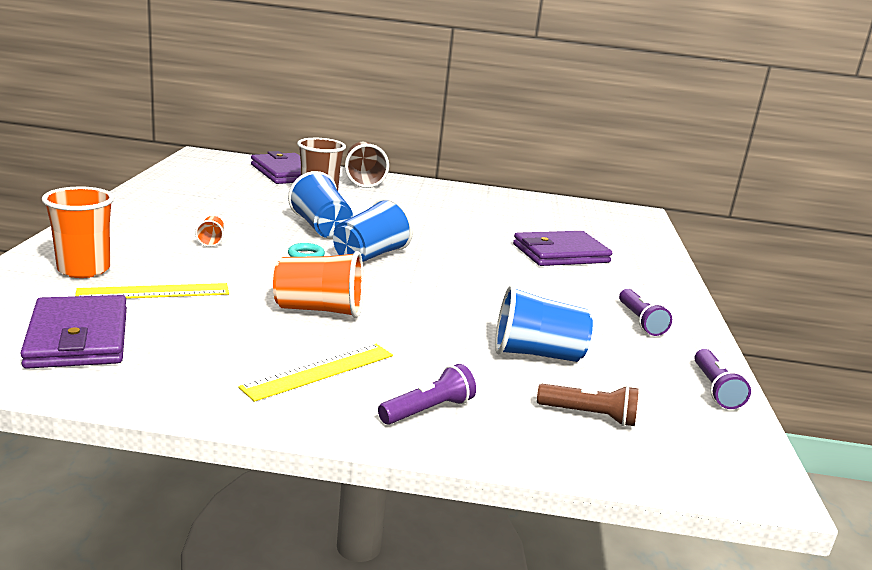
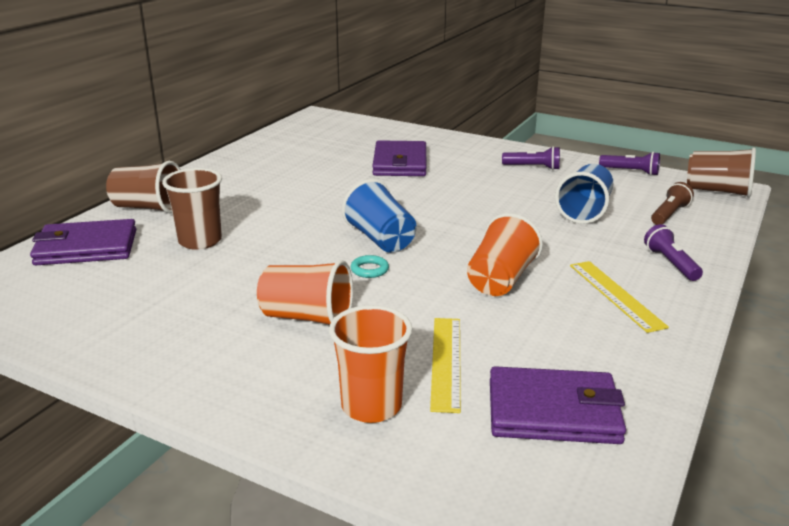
camera: 65 degrees left, 5 degrees up
orange cup [195,216,224,247] -> orange cup [257,260,353,325], size x2.07
blue cup [288,171,353,238] -> none
none -> brown cup [687,147,756,198]

